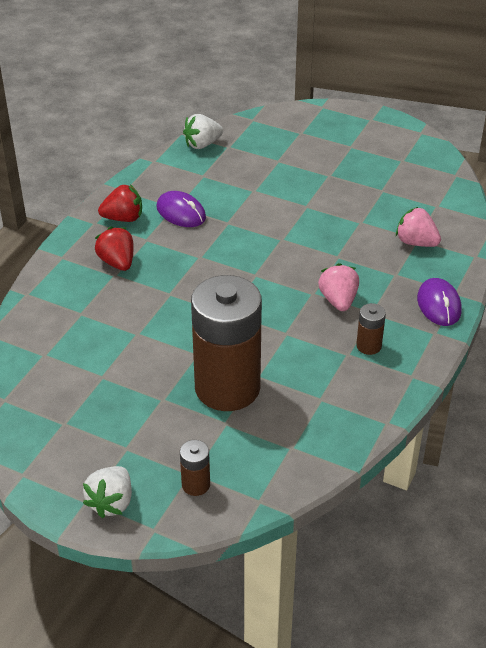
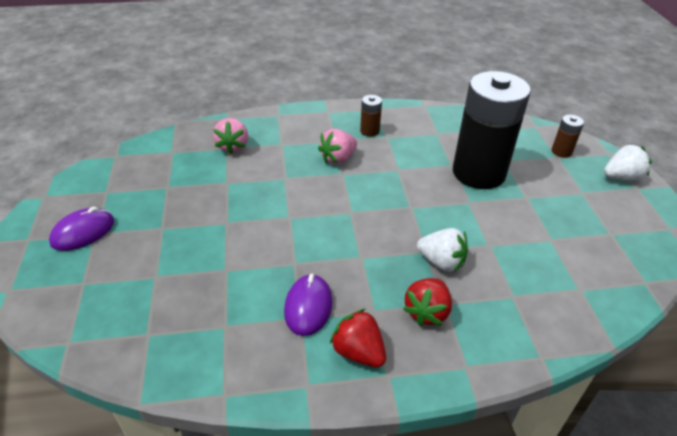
camera: 125 degrees left, 0 degrees up
white strawberry [183,114,223,149] -> white strawberry moved to [417,228,468,272]
brown battery [191,275,262,411] -> black battery [453,71,531,189]
purple mouse [417,278,462,326] -> purple mouse moved to [49,207,114,251]

